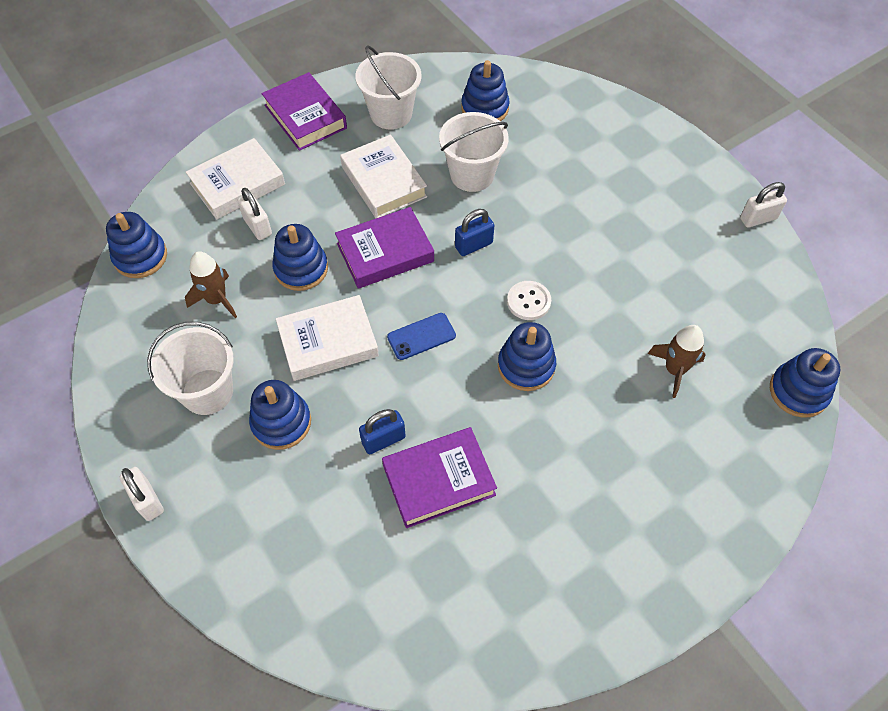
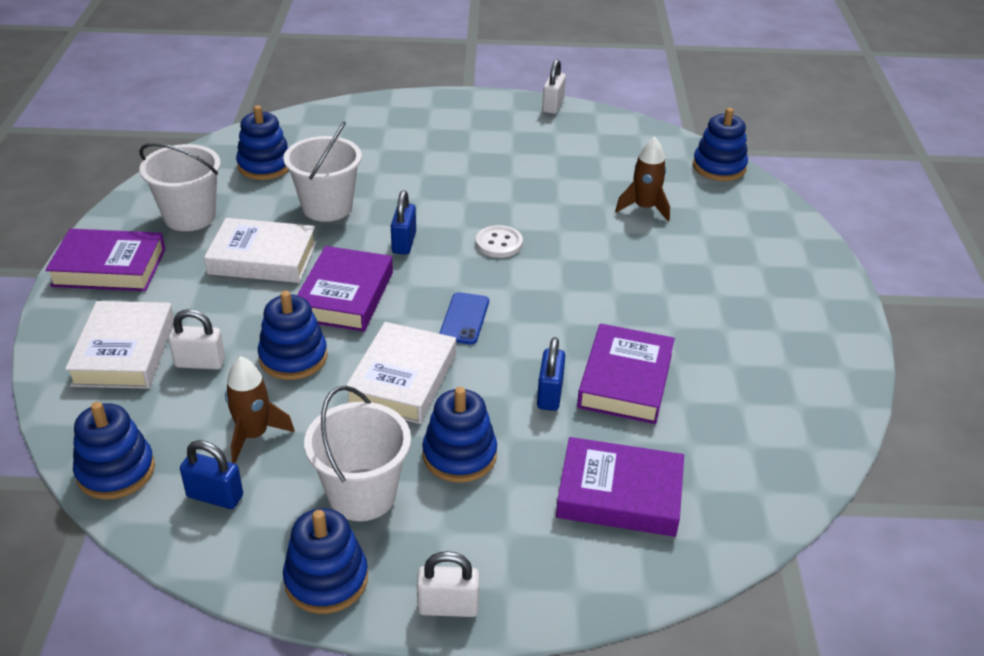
camera: 55 degrees left, 20 degrees down
blue stacking toy [498,322,556,391] -> blue stacking toy moved to [283,508,368,614]
none -> blue padlock [180,440,243,509]
none -> purple book [556,437,684,537]

